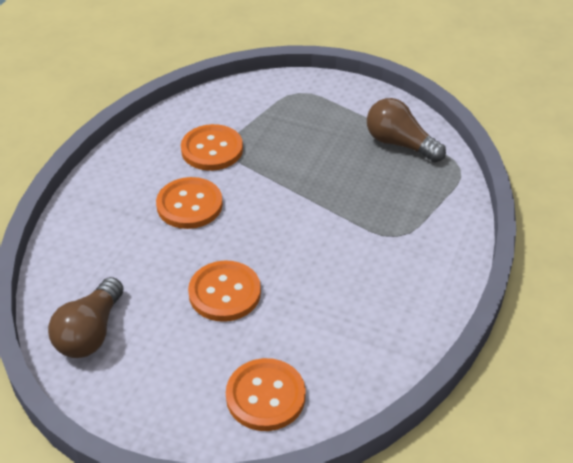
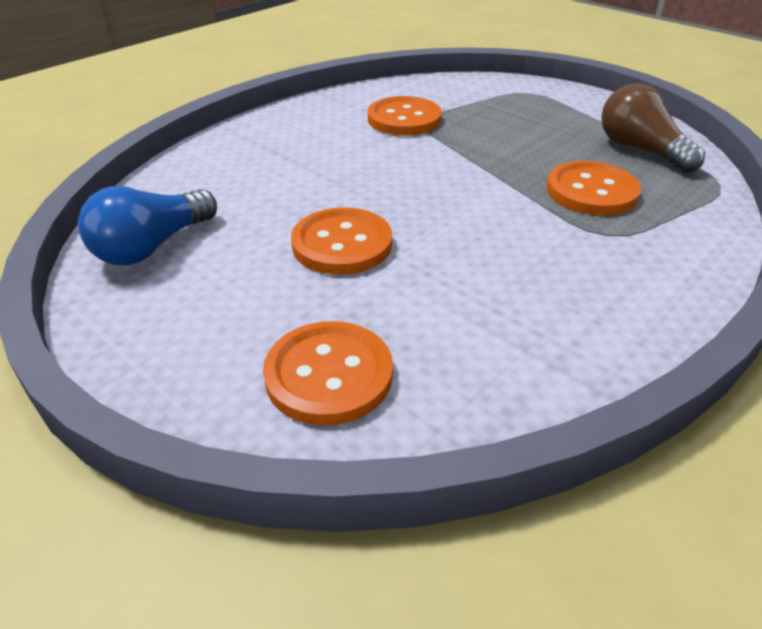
camera: 20 degrees right, 5 degrees down
brown light bulb [48,277,124,358] -> blue light bulb [78,186,217,265]
orange button [156,177,223,229] -> orange button moved to [547,161,641,216]

